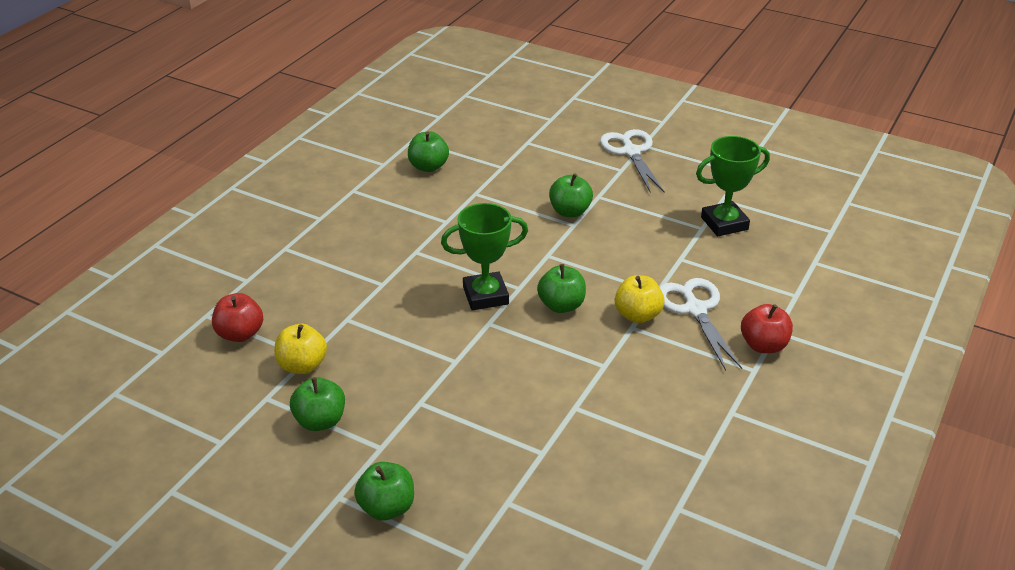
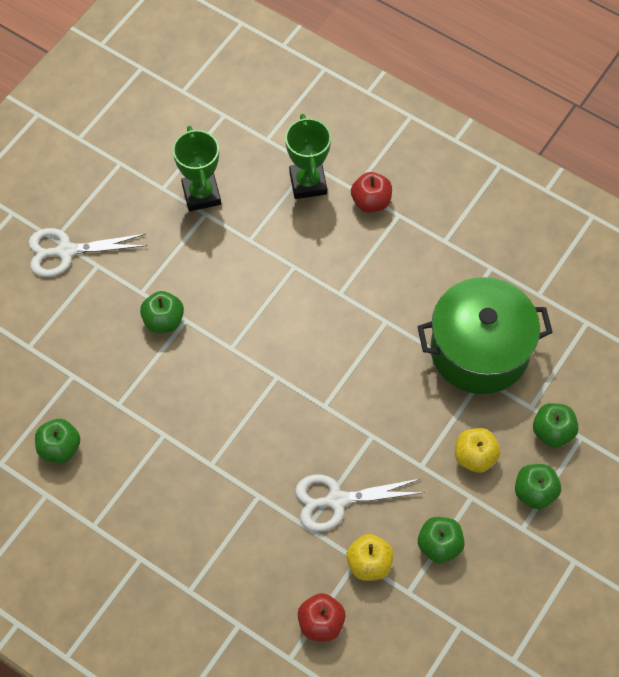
camera: 85 degrees left, 25 degrees up
green trophy [441,203,528,310] -> green trophy moved to [285,114,331,199]
green apple [537,264,586,313] -> green apple moved to [533,403,579,447]
yellow apple [615,275,665,323] -> yellow apple moved to [455,428,501,473]
white scissors [660,278,742,371] -> white scissors moved to [295,474,425,532]
none -> green pot [417,277,553,394]

